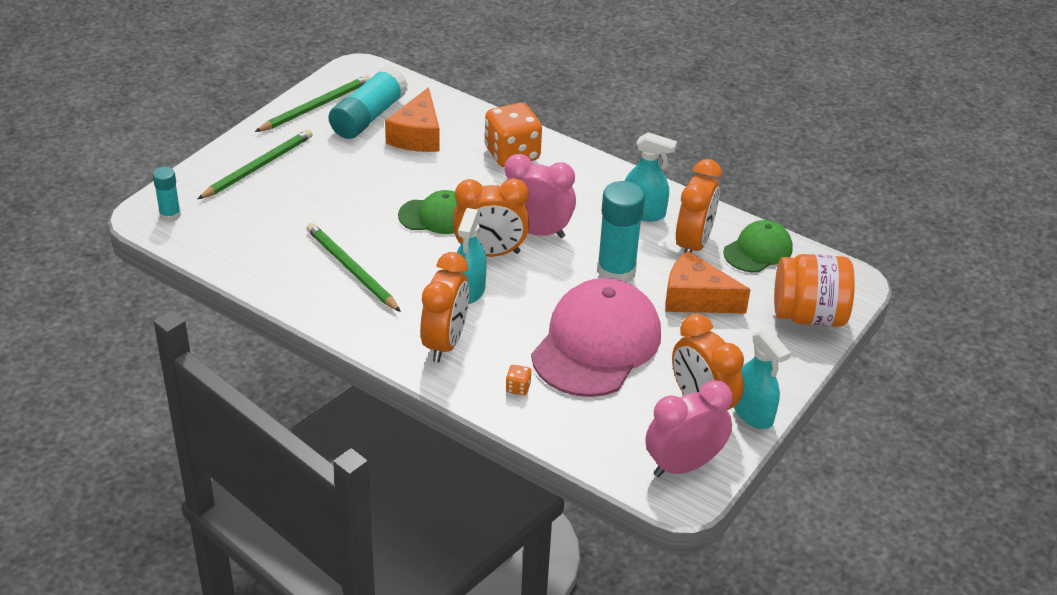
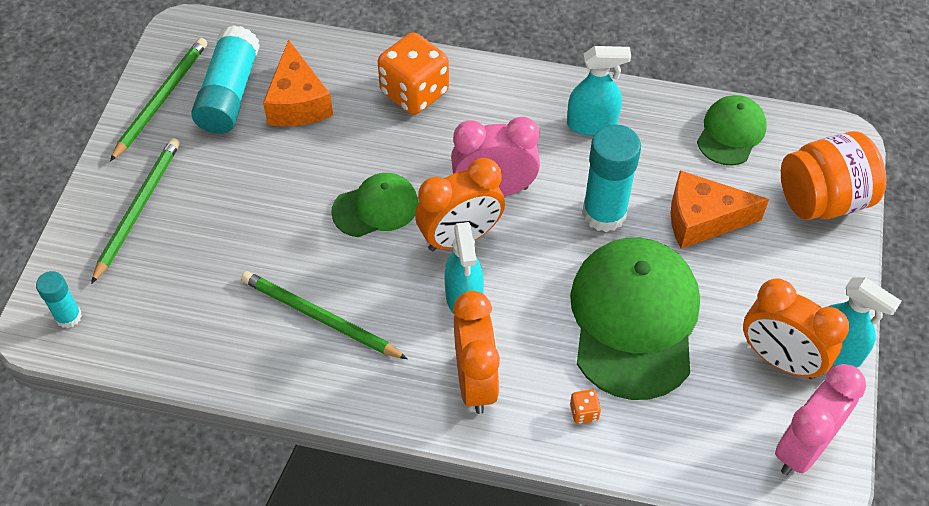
camera: 20 degrees left, 15 degrees up
pink cap [531,278,661,397] -> green cap [570,238,700,400]
orange clock [676,159,722,253] -> none

